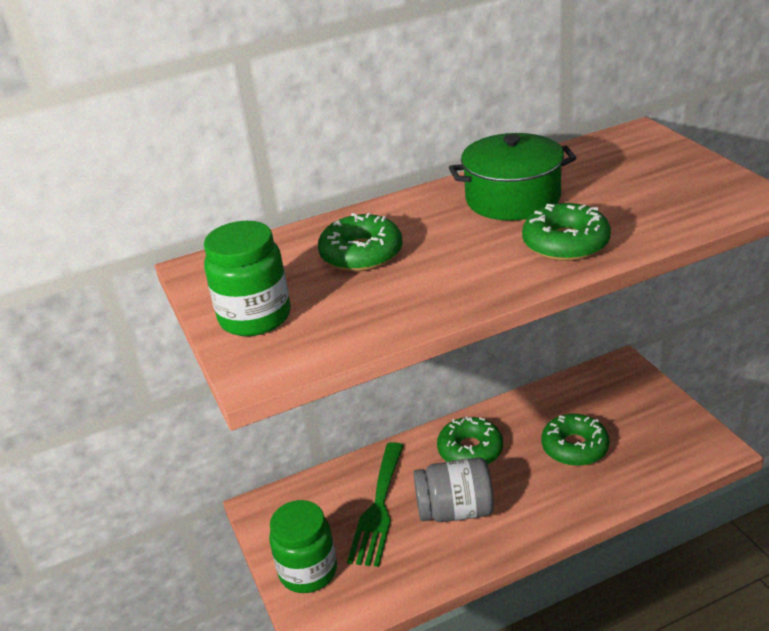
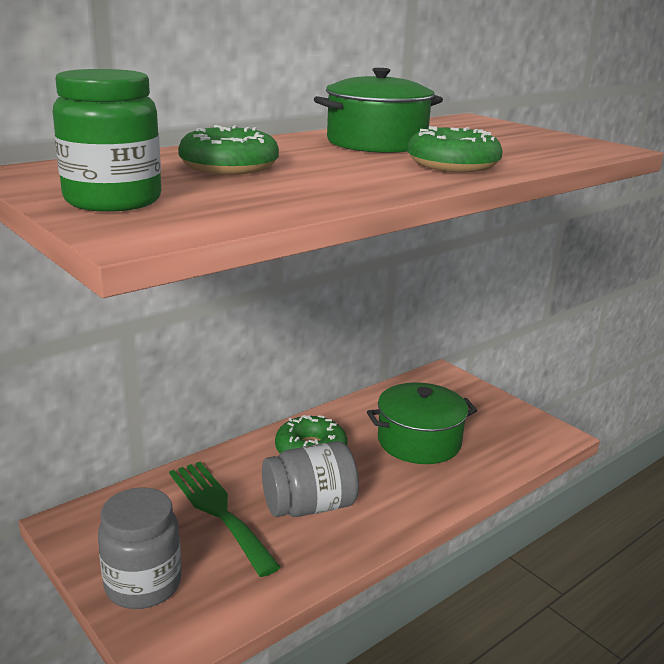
camera: 20 degrees left, 10 degrees down
green jar [269,500,337,593] -> grey jar [98,487,181,609]
green fork [347,442,404,567] -> green fork turned 150 degrees clockwise [169,462,281,577]
green donut [541,414,610,466] -> green pot [367,382,477,464]

